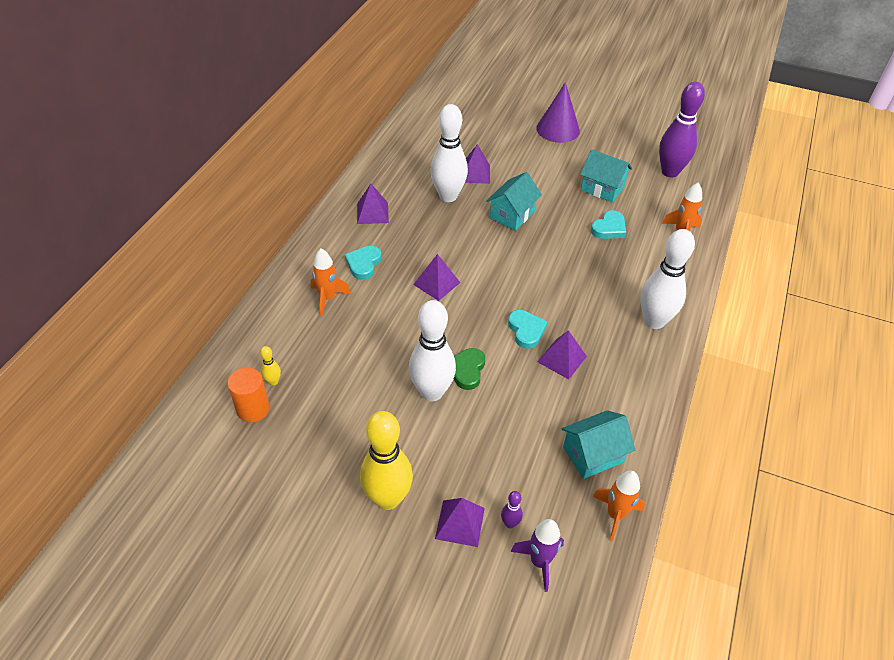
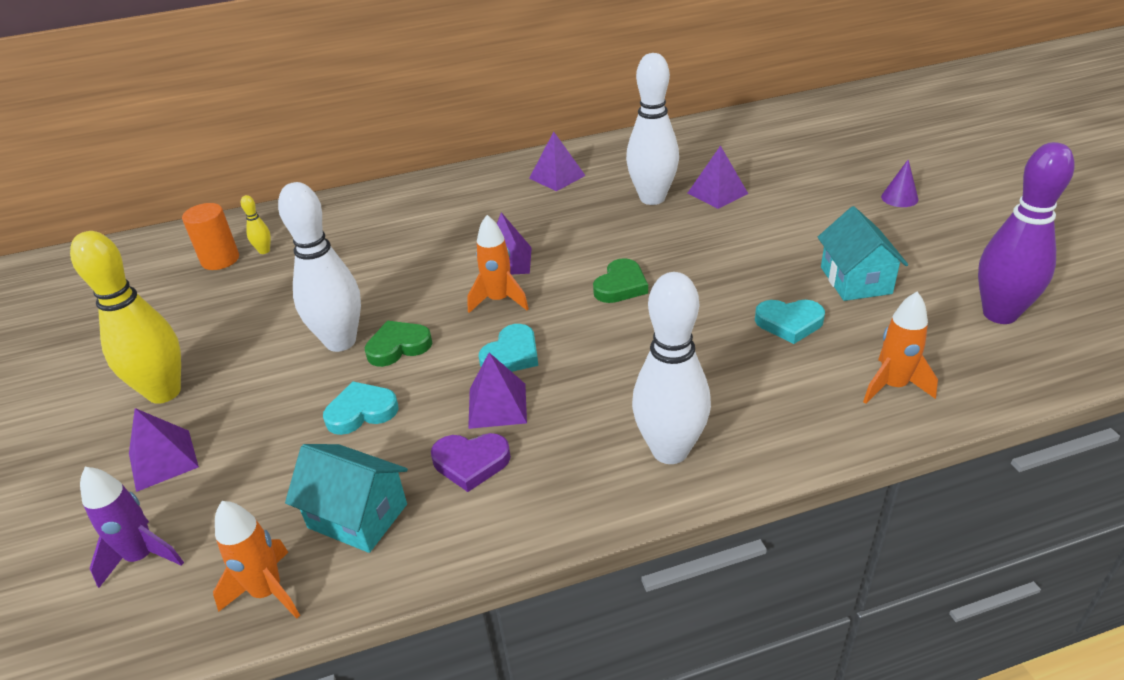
camera: 55 degrees right, 10 degrees down
orange rocket [311,248,351,316] -> orange rocket moved to [467,215,529,313]
turquoise heart [345,246,382,280] -> turquoise heart moved to [323,381,399,435]
turquoise house [486,172,542,231] -> none
purple bowling pin [501,491,523,528] -> none
purple cone [536,82,580,143] -> purple cone [881,160,919,207], size x0.50
none -> purple heart [431,433,511,492]
none -> green heart [593,258,648,303]

